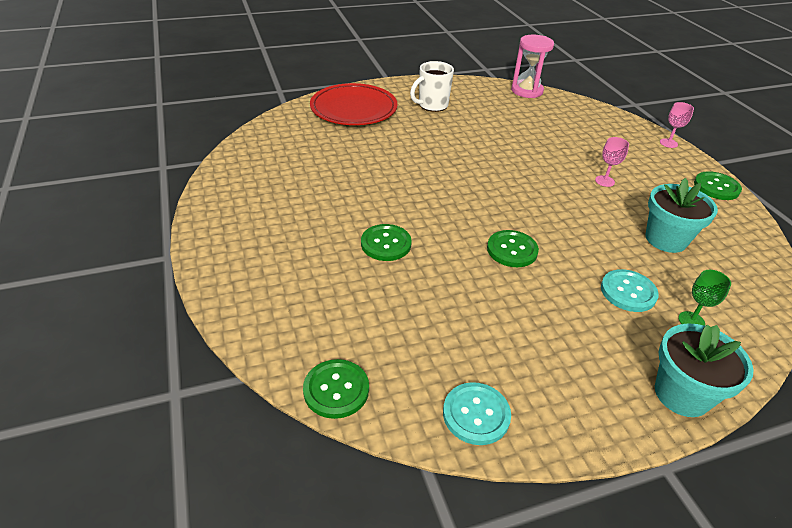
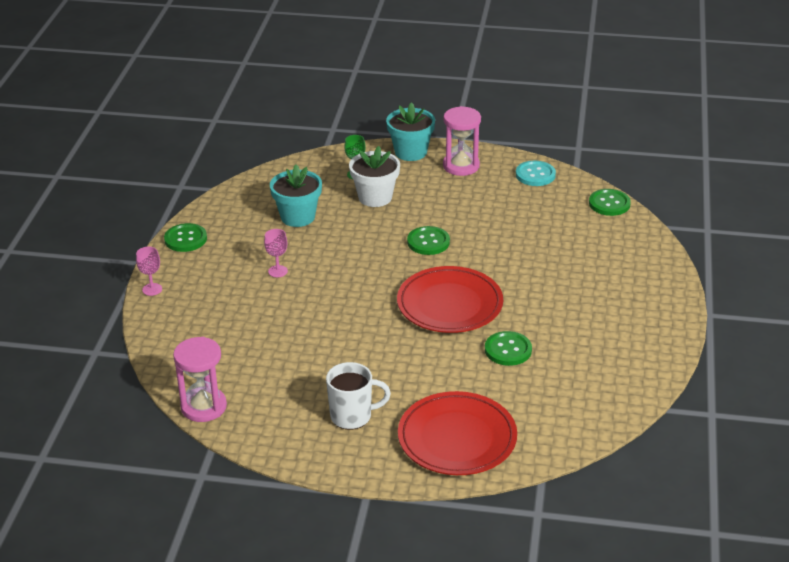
camera: 150 degrees left, 5 degrees down
green button [361,224,412,261] -> green button moved to [485,331,532,366]
turquoise button [601,269,659,312] -> white flower pot [349,146,400,207]
none -> red plate [397,266,503,333]
none -> pink hourglass [443,106,481,176]

